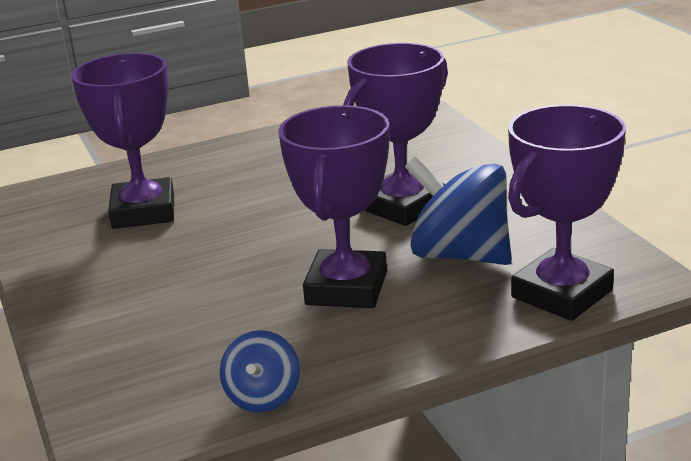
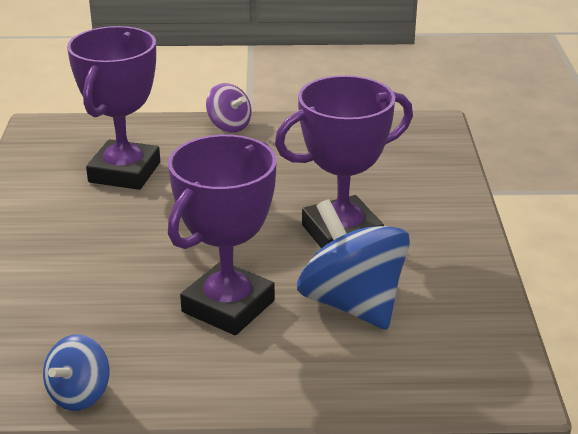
camera: 20 degrees right, 5 degrees up
purple trophy [508,105,626,321] -> none
none -> purple spinning top [206,83,251,132]

